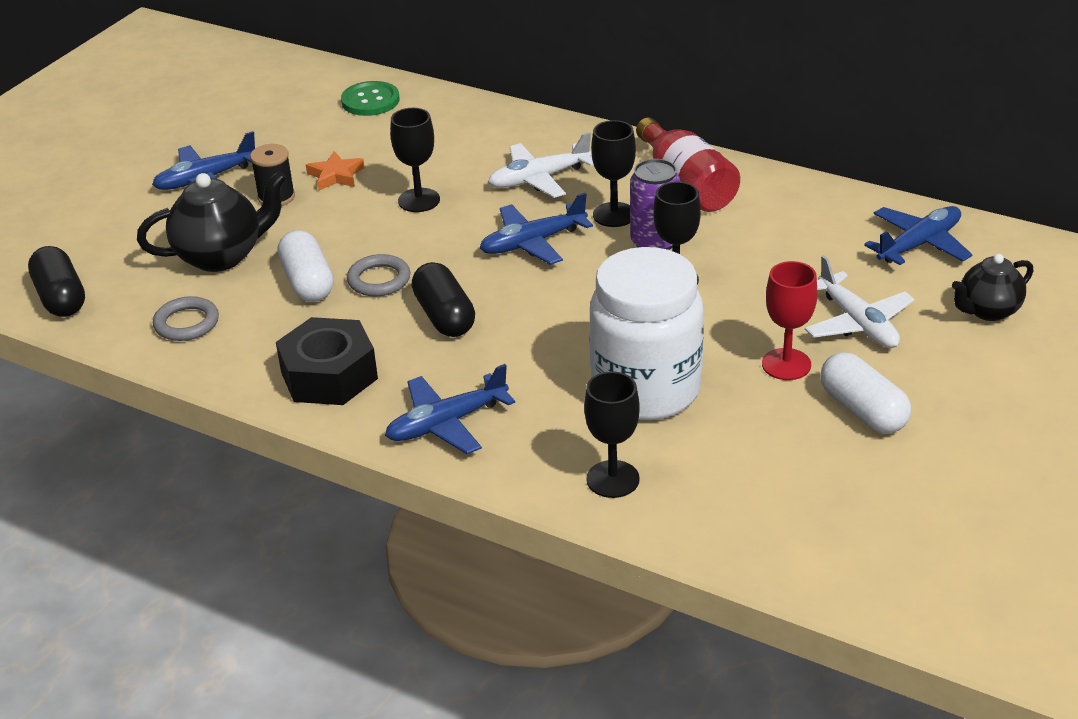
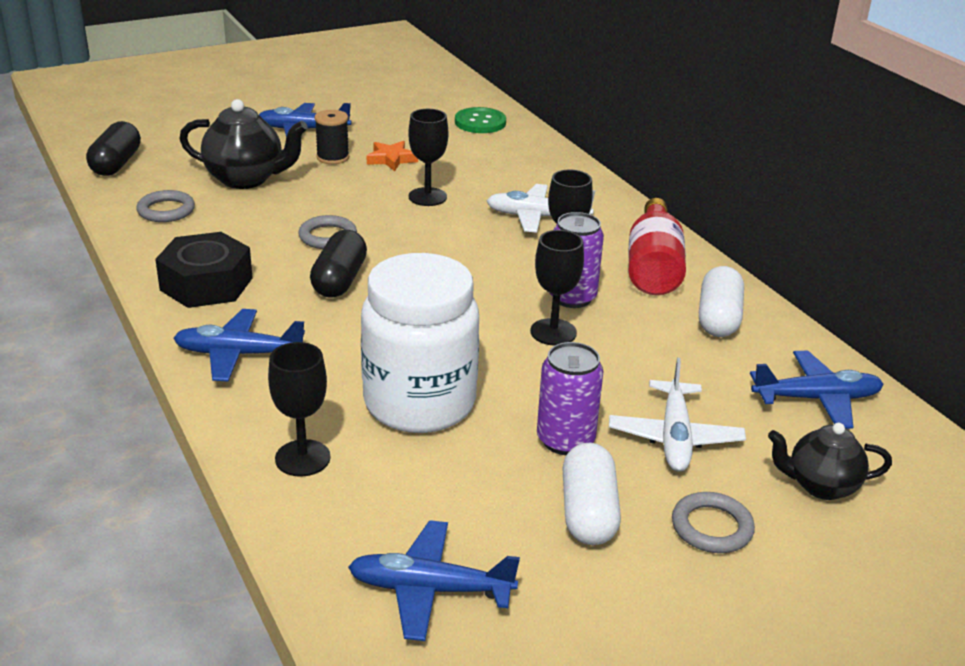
camera: 30 degrees right, 5 degrees down
white capsule [277,230,334,302] -> white capsule moved to [699,266,744,337]
blue plane [480,193,593,265] -> blue plane moved to [348,520,520,641]
red goblet [762,261,818,380] -> purple can [537,342,604,455]
none -> grey ring [672,492,755,553]

